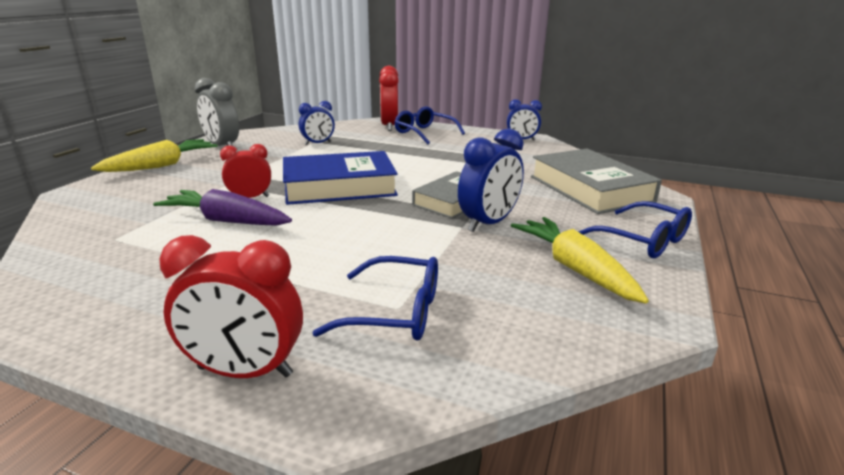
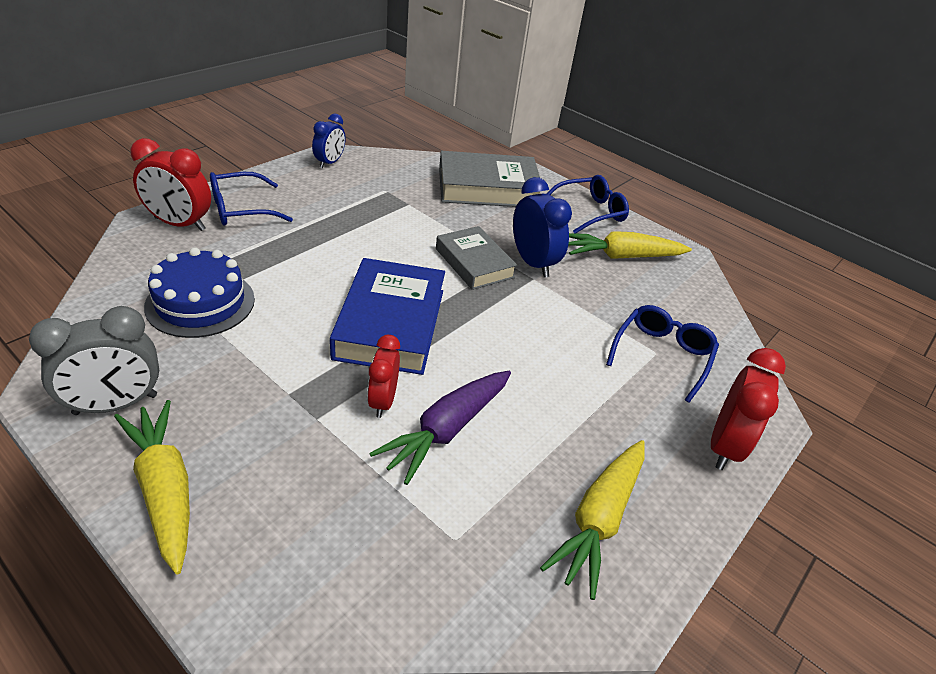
camera: 75 degrees left, 15 degrees up
blue clock [299,101,335,145] -> blue cake [144,247,255,338]
none -> yellow carrot [540,440,645,600]

